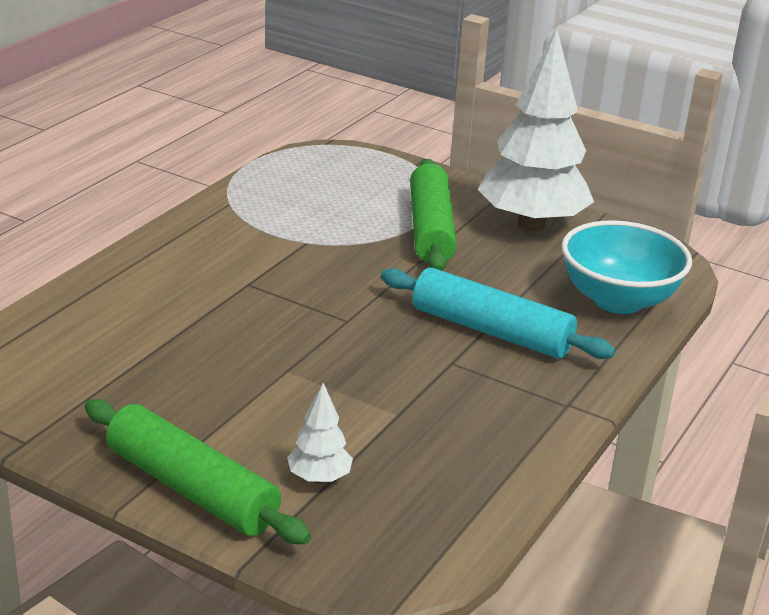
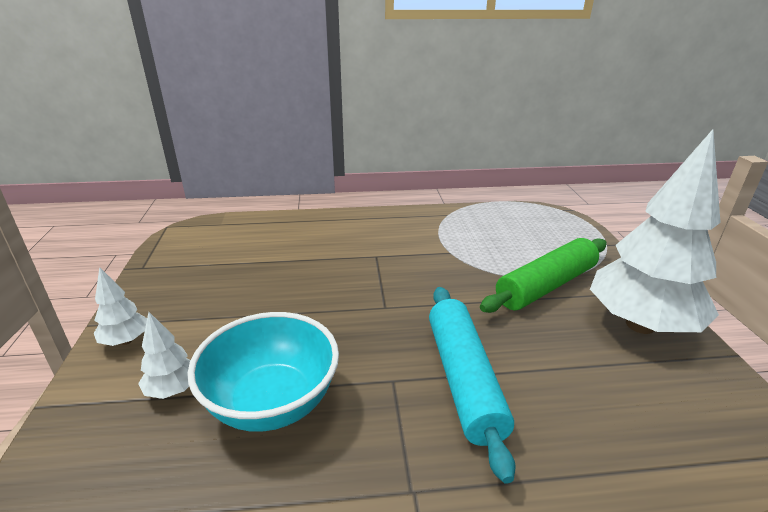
camera: 55 degrees right, 0 degrees up
green rolling pin [85,399,311,544] -> white tree [94,267,147,346]
turquoise bowl [562,220,692,314] -> turquoise bowl moved to [187,312,339,432]

